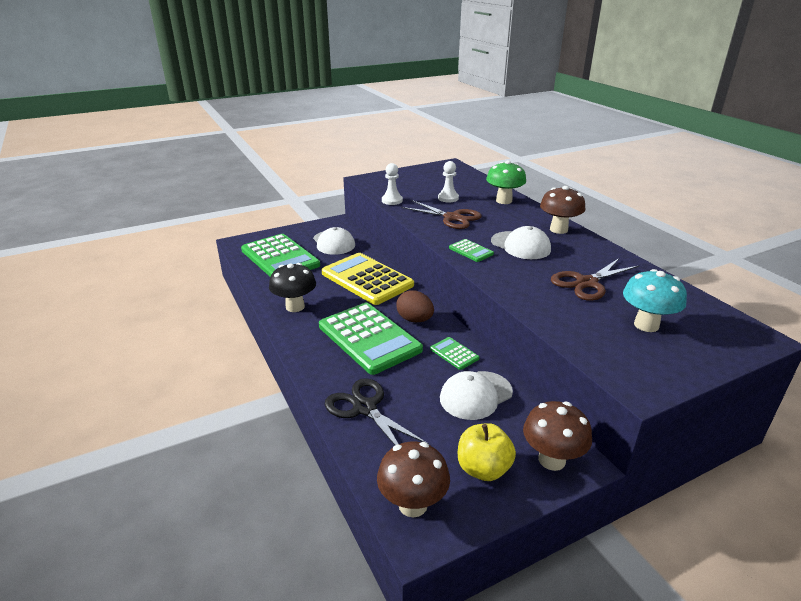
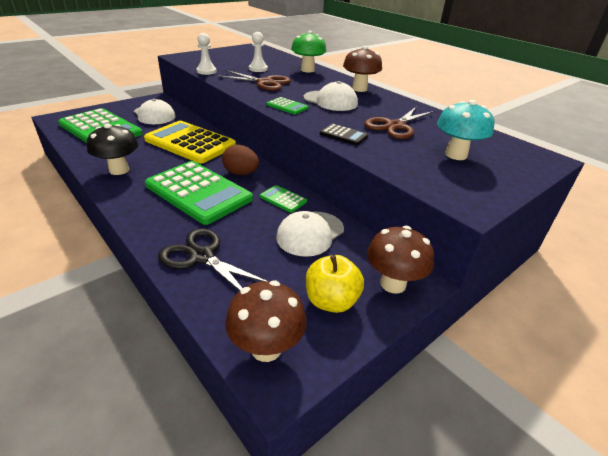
camera: 15 degrees left, 5 degrees up
none -> black calculator [320,124,368,145]

